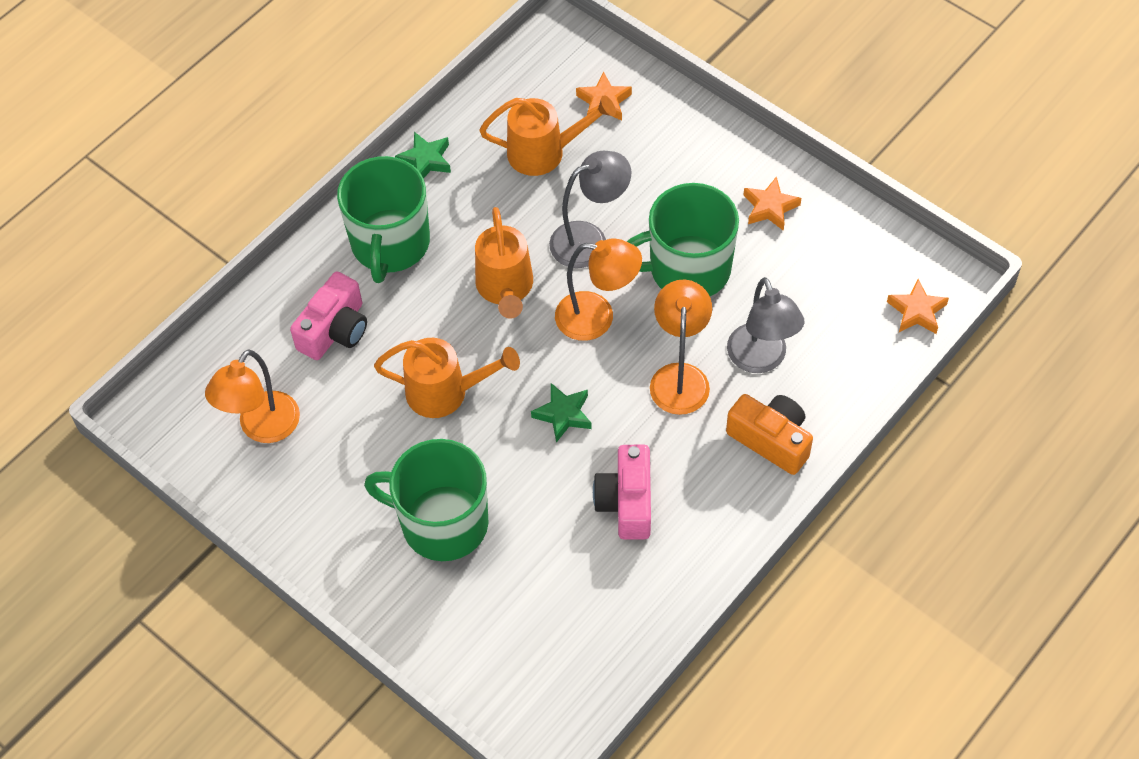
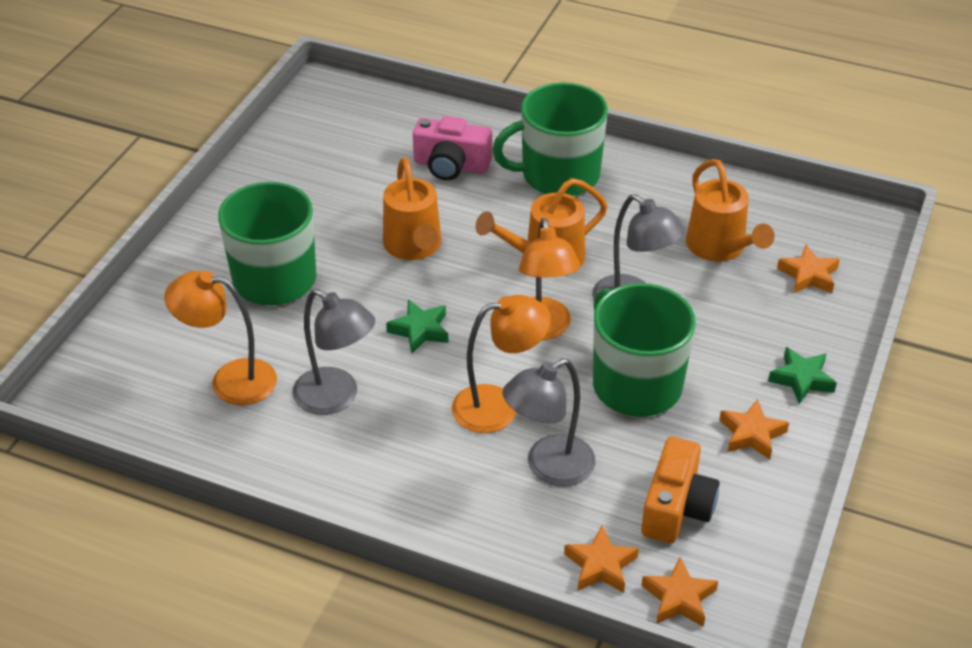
camera: 70 degrees right, 15 degrees down
orange lamp [205,350,300,443] -> orange lamp moved to [164,271,277,405]
green star [395,132,451,179] -> green star moved to [768,347,837,404]
pink camera [593,445,651,540] -> grey lamp [292,289,375,415]
orange camera [726,394,813,475] -> orange camera moved to [641,437,719,543]
none -> orange star [564,525,639,593]

